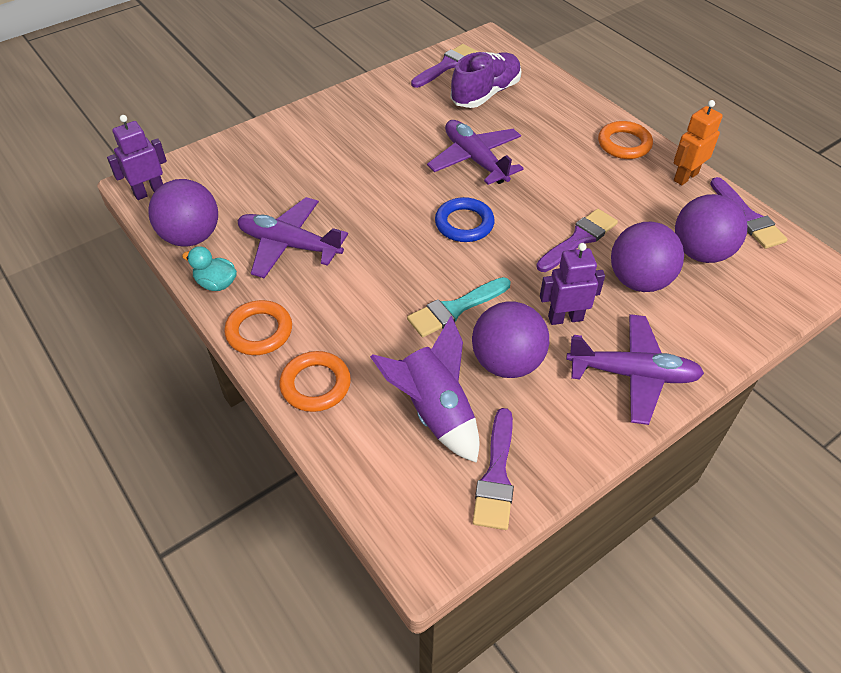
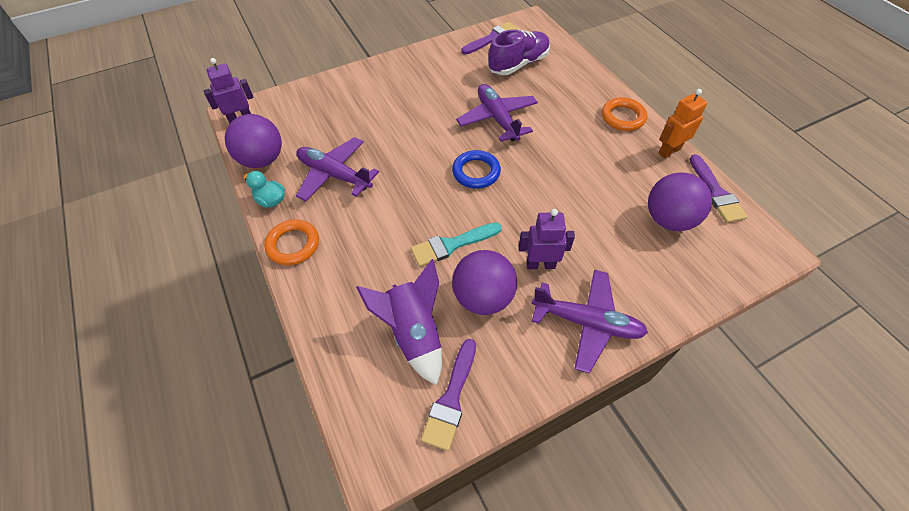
camera: 10 degrees right, 5 degrees up
orange ring [279,351,351,412] -> none
purple brush [536,209,618,272] -> none
purple ball [611,222,684,292] -> none

